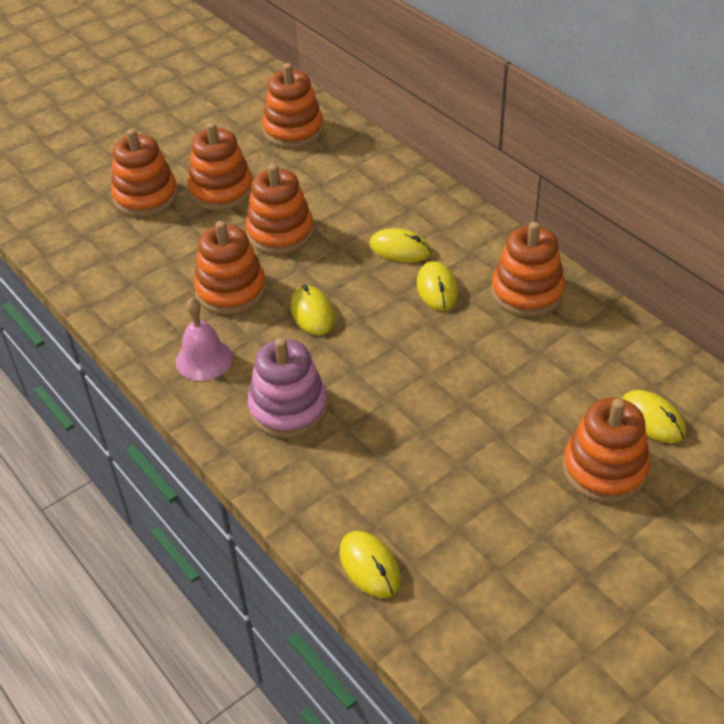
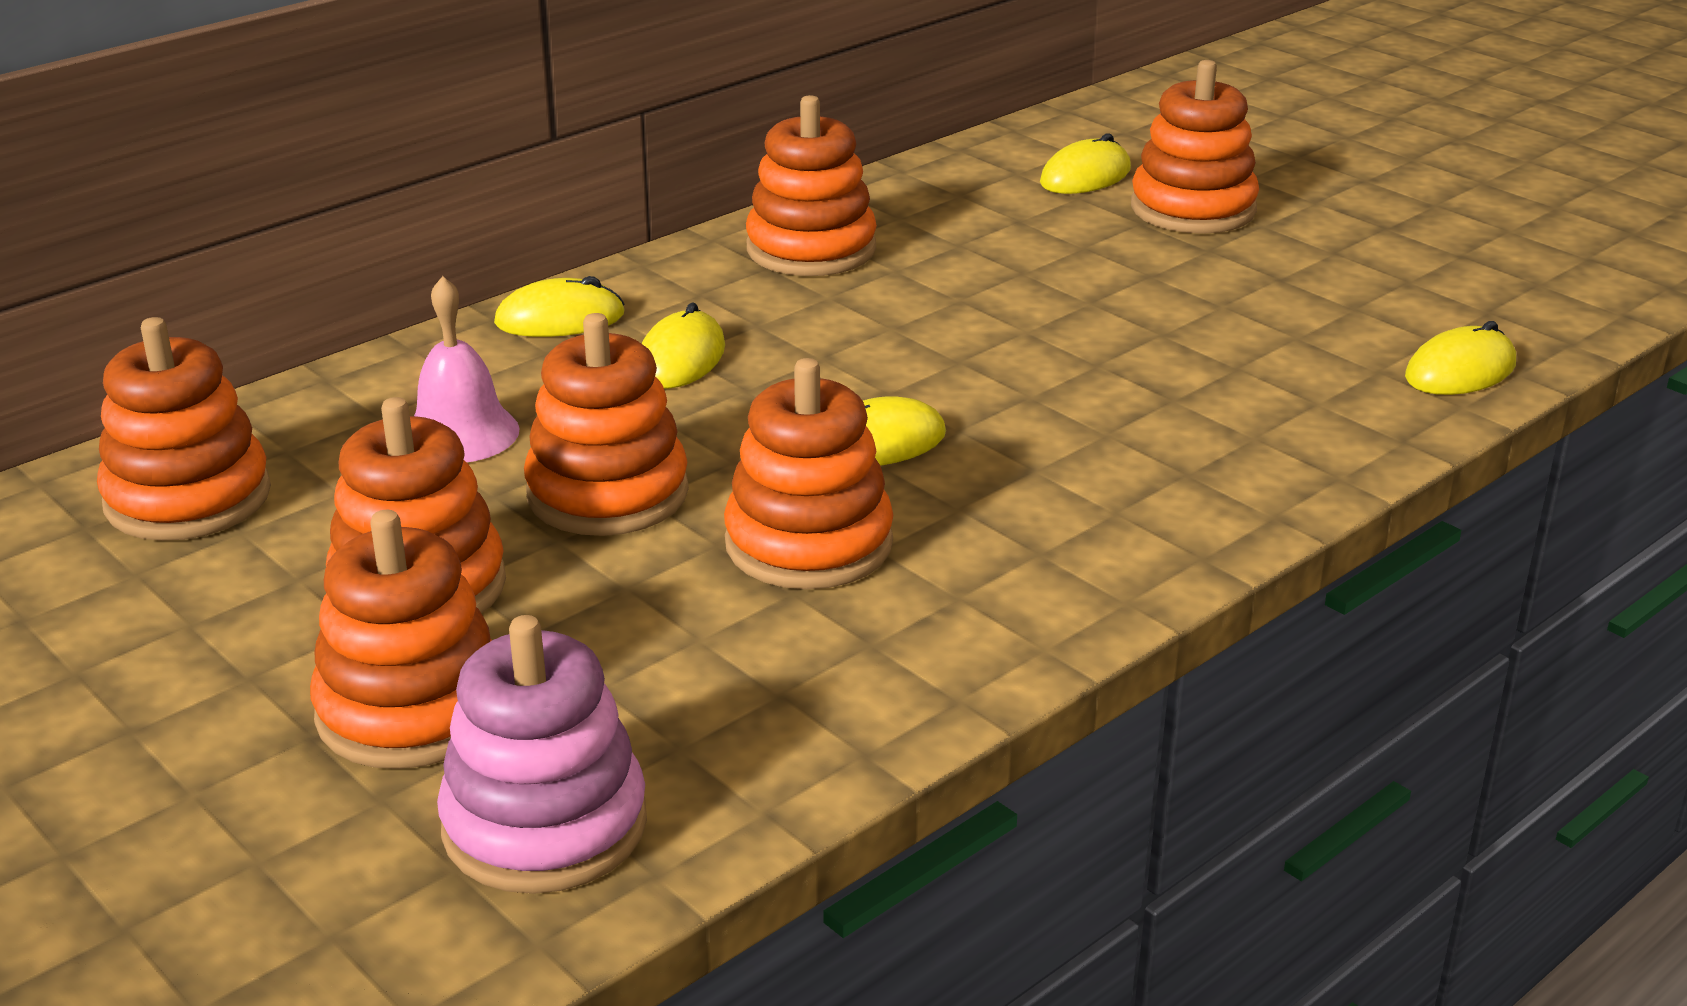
camera: 95 degrees left, 15 degrees down
pink bell [176,298,233,381] -> pink bell moved to [414,276,520,462]
pink stacking toy [248,338,328,438] -> pink stacking toy moved to [437,615,647,894]
yellow mouse [417,261,458,311] -> yellow mouse moved to [494,276,625,337]

